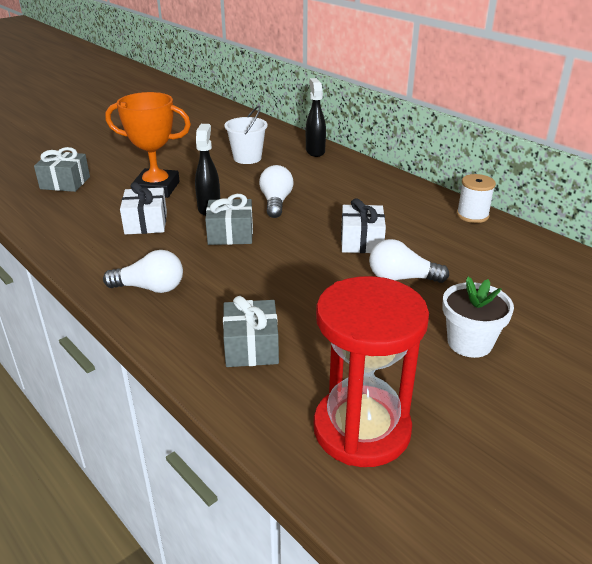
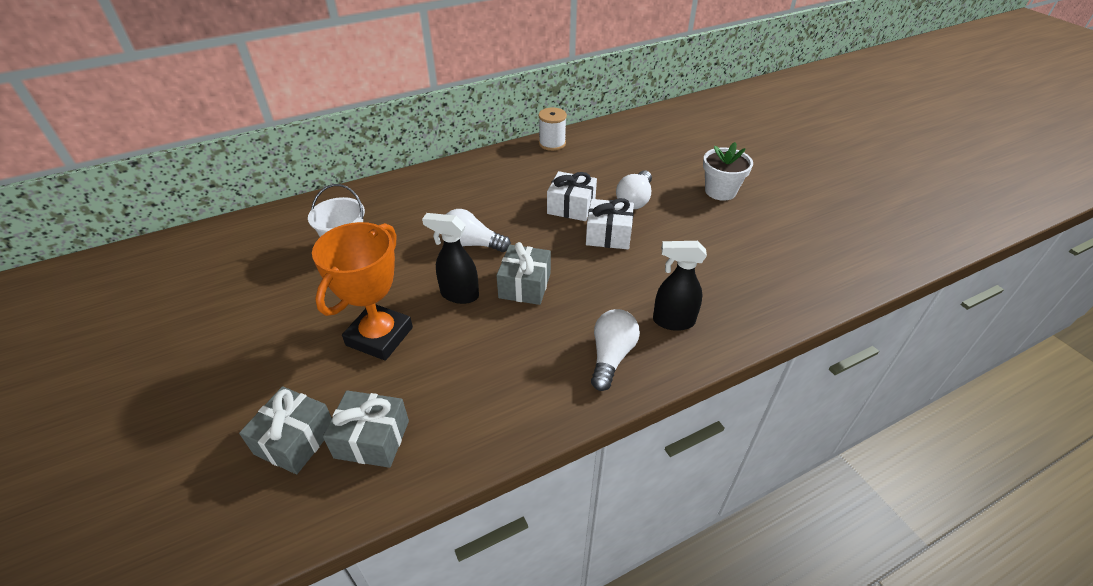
camera: 75 degrees left, 10 degrees up
white gift [120,182,167,234] -> white gift moved to [586,198,634,249]
grey gift [223,296,279,367] -> grey gift moved to [323,390,409,468]
black spray bottle [306,78,326,157] -> black spray bottle moved to [653,241,707,331]
red hourglass [314,276,429,467] -> none

